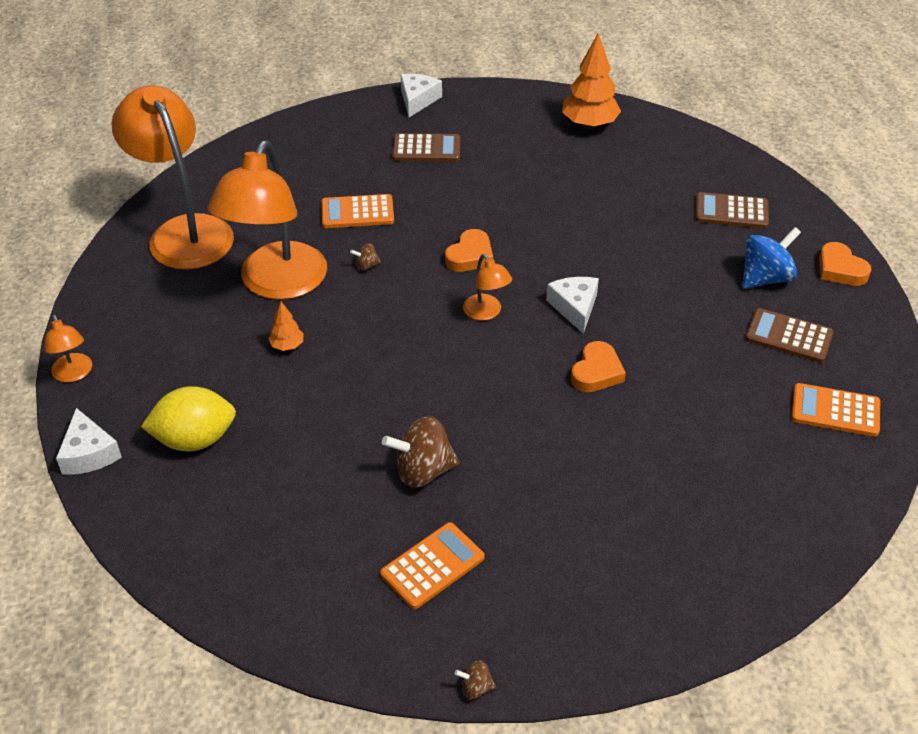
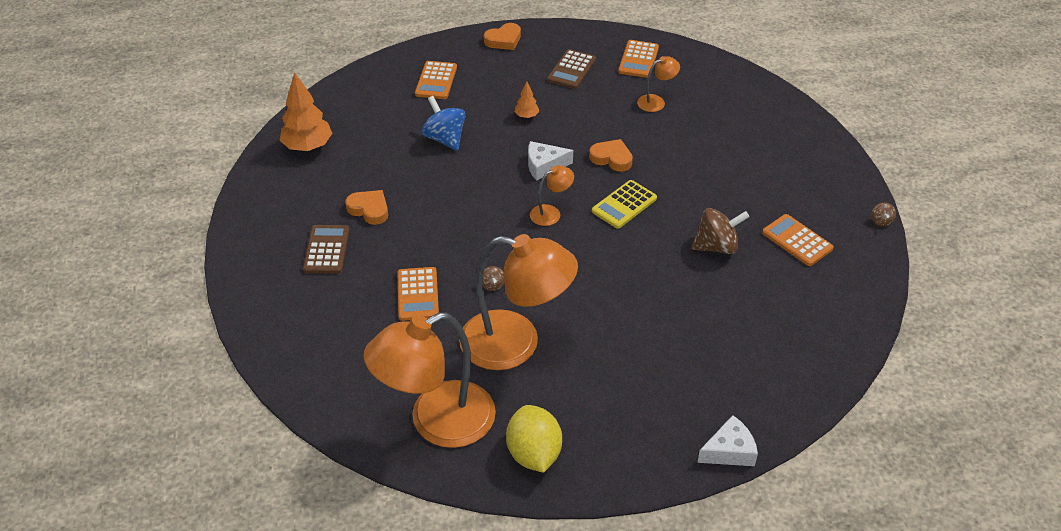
camera: 90 degrees left, 0 degrees up
orange lamp [44,315,92,382] -> orange lamp moved to [637,56,680,112]
yellow lemon [141,386,236,452] -> yellow lemon moved to [506,405,562,473]
orange tree [269,302,303,351] -> orange tree moved to [515,81,539,118]
brown spinning top [382,416,459,488] -> brown spinning top turned 90 degrees counterclockwise [691,208,749,254]
white cheese [401,74,442,117] -> none
orange heart [445,229,493,272] -> orange heart moved to [345,190,388,225]
brown calculator [696,192,769,228] -> orange calculator [415,61,457,99]
blue spinning top [742,227,801,289] -> blue spinning top moved to [422,96,465,151]
none -> yellow calculator [592,180,657,229]

